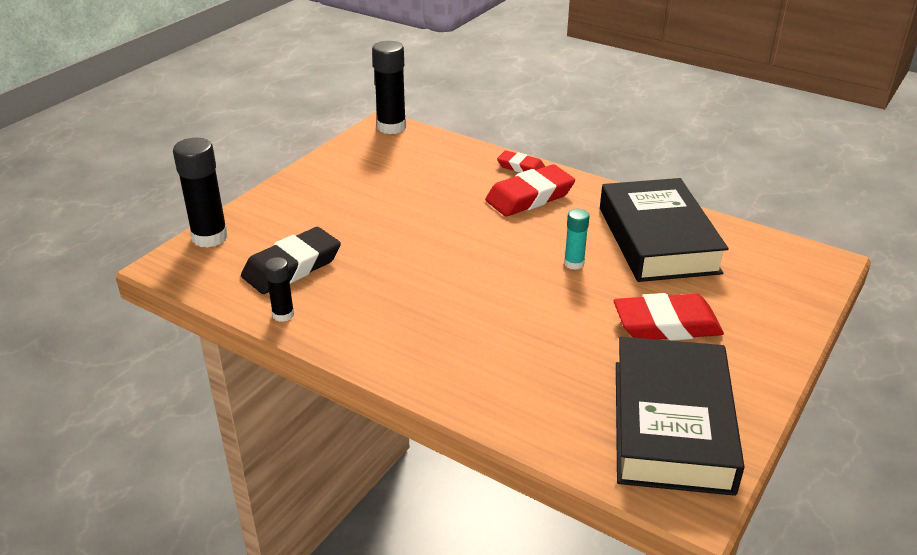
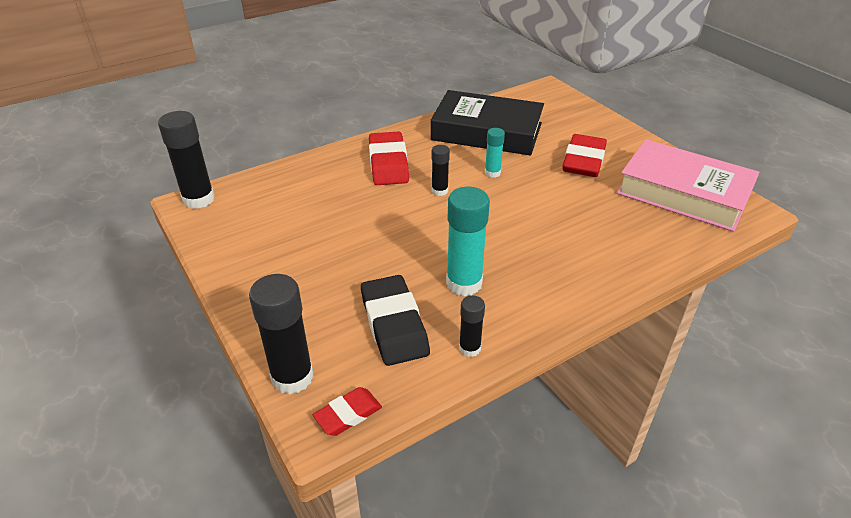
camera: 65 degrees left, 5 degrees up
red eraser [497,151,545,173] -> red eraser moved to [313,387,382,436]
black book [616,337,745,496] -> pink book [617,139,759,232]
none -> black glue stick [432,145,450,196]
none -> turquoise glue stick [446,187,490,296]

